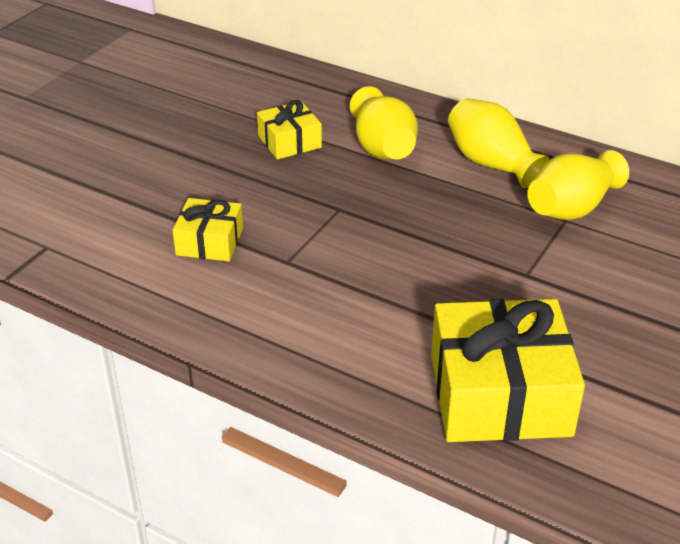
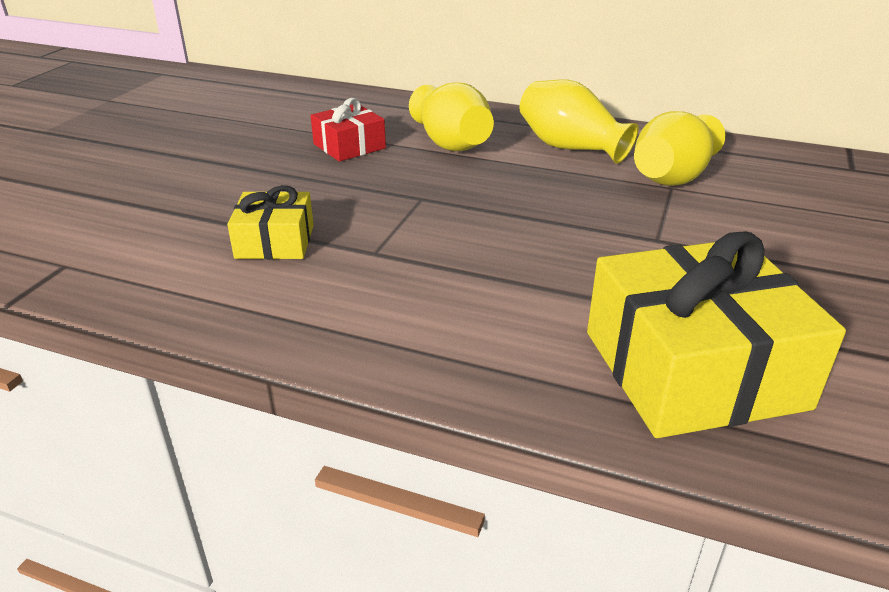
camera: 10 degrees left, 5 degrees down
yellow gift [257,100,322,160] -> red gift [310,98,386,162]

